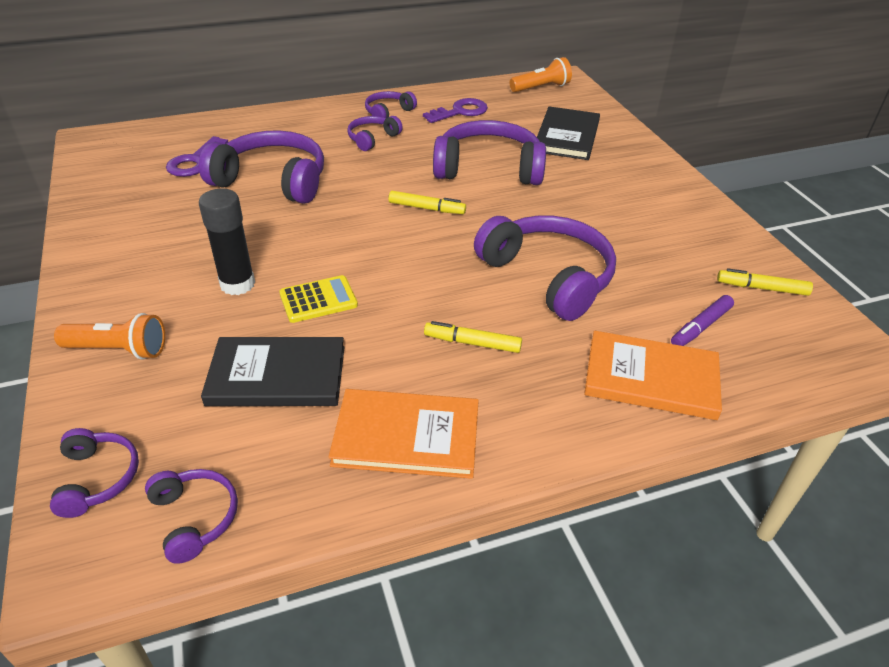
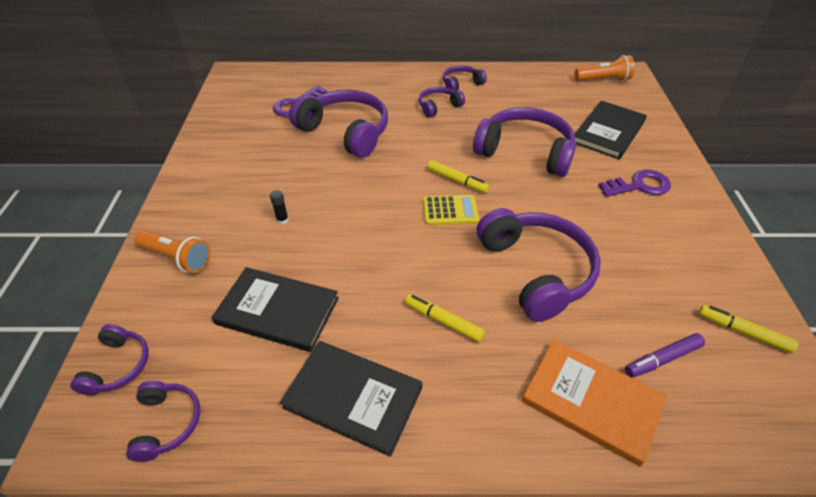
camera: 20 degrees right, 5 degrees up
black glue stick [199,188,255,295] -> black glue stick [270,190,289,225], size x0.44
yellow calculator [279,275,358,323] -> yellow calculator moved to [423,195,479,225]
orange book [328,389,479,479] -> black book [280,341,422,457]
purple key [423,98,488,123] -> purple key moved to [598,170,671,197]

